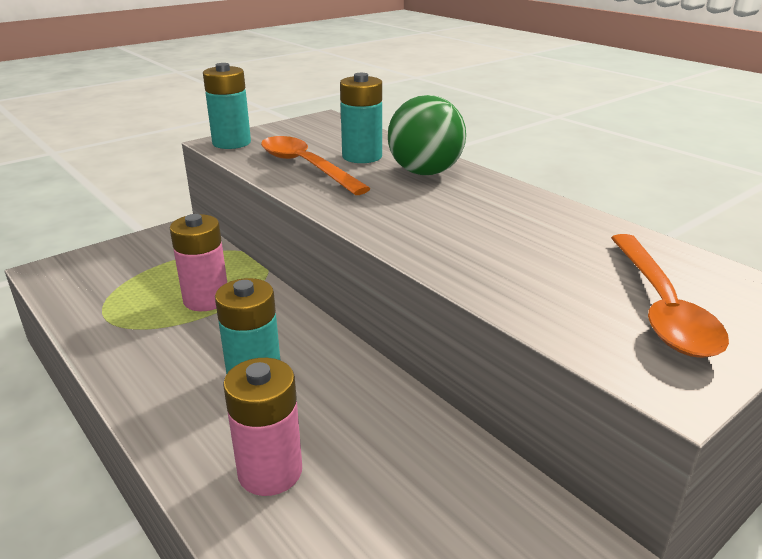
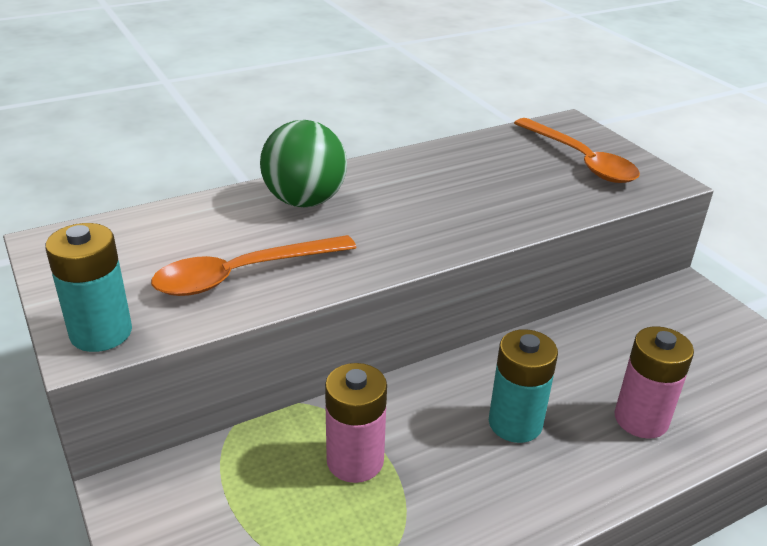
camera: 80 degrees left, 5 degrees up
turquoise battery [340,73,382,163] -> none
orange spoon [611,234,729,358] -> orange spoon turned 45 degrees clockwise [514,118,640,183]

